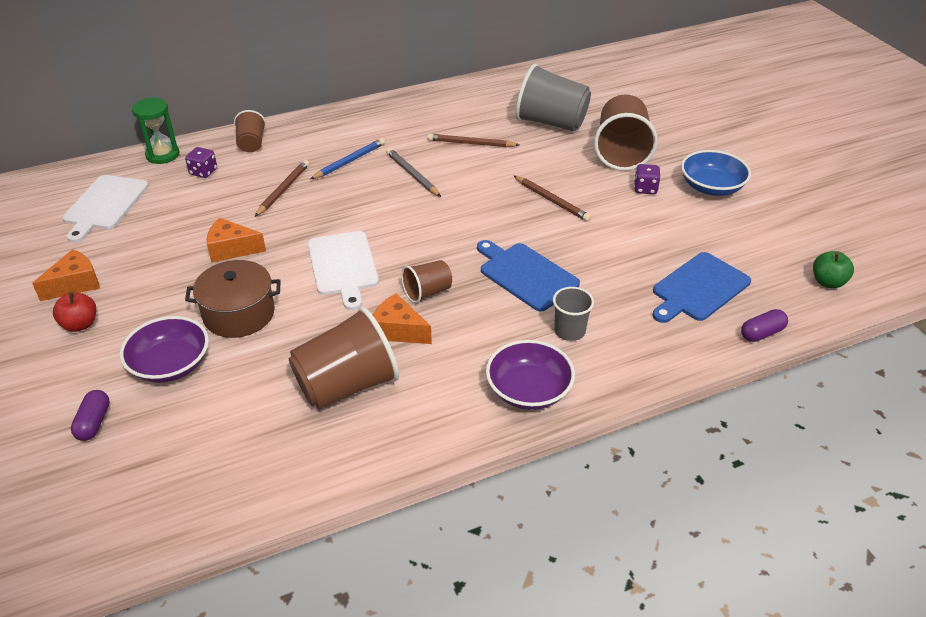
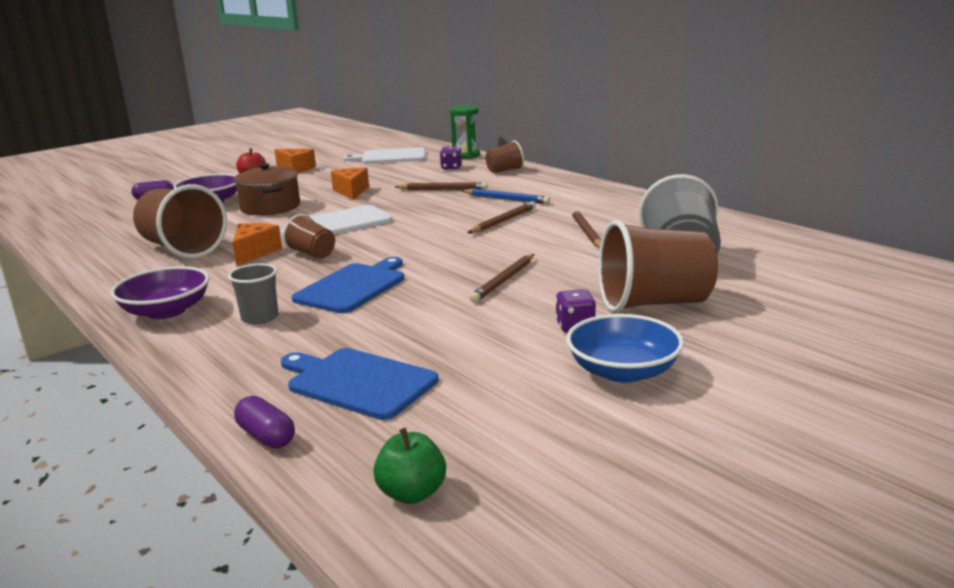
camera: 75 degrees right, 20 degrees down
grey pencil [386,148,441,197] -> brown pencil [468,201,536,233]

